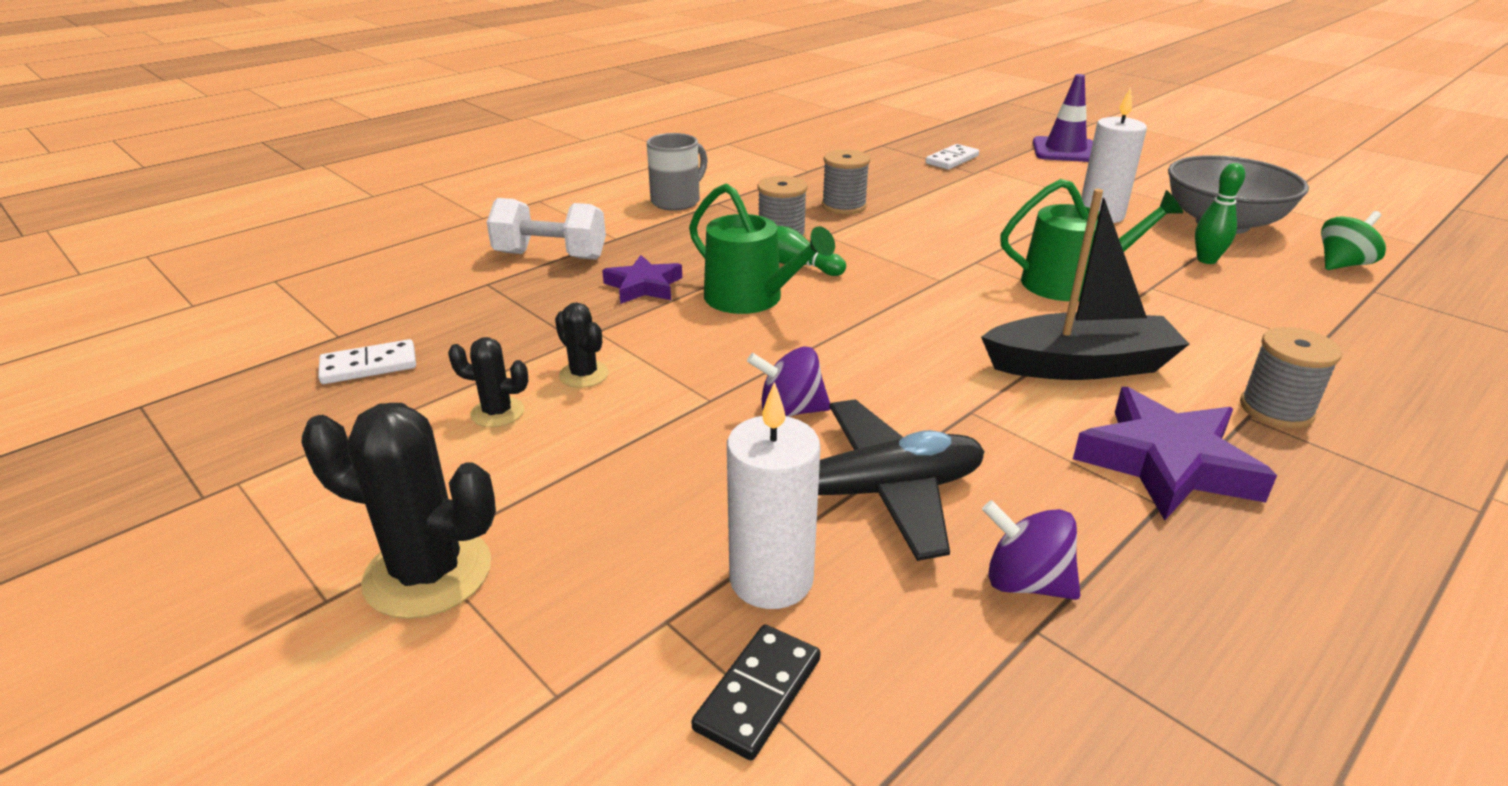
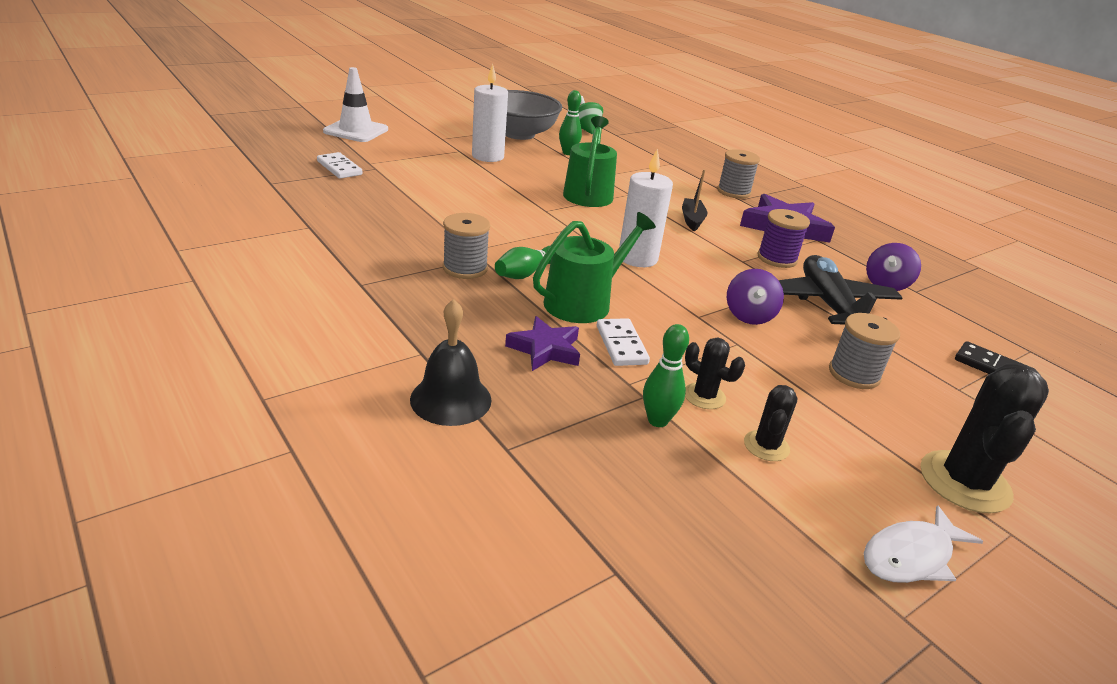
camera: 85 degrees left, 0 degrees up
white domino [318,339,416,384] -> white domino moved to [597,318,650,366]
white dumbbell [487,198,606,260] -> black bell [410,299,492,426]
black cactus [555,302,609,388] -> black cactus turned 75 degrees clockwise [685,338,745,409]
grey mug [647,133,707,211] -> none
white candle [727,382,820,609] -> white candle moved to [619,148,673,267]
grey spool [822,149,870,215] -> grey spool moved to [829,313,900,389]
black boat [981,189,1189,380] -> black boat [682,169,707,231], size x0.51
purple traffic cone [1033,74,1093,162] -> white traffic cone [323,67,388,142]
none -> green bowling pin [643,324,689,427]
none -> purple spool [757,209,810,268]
none -> white fish [863,505,983,583]

